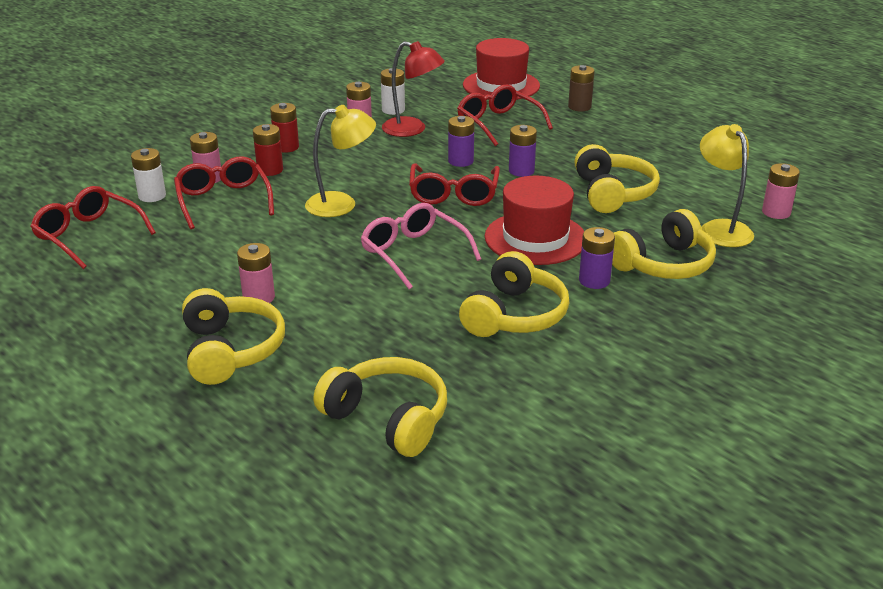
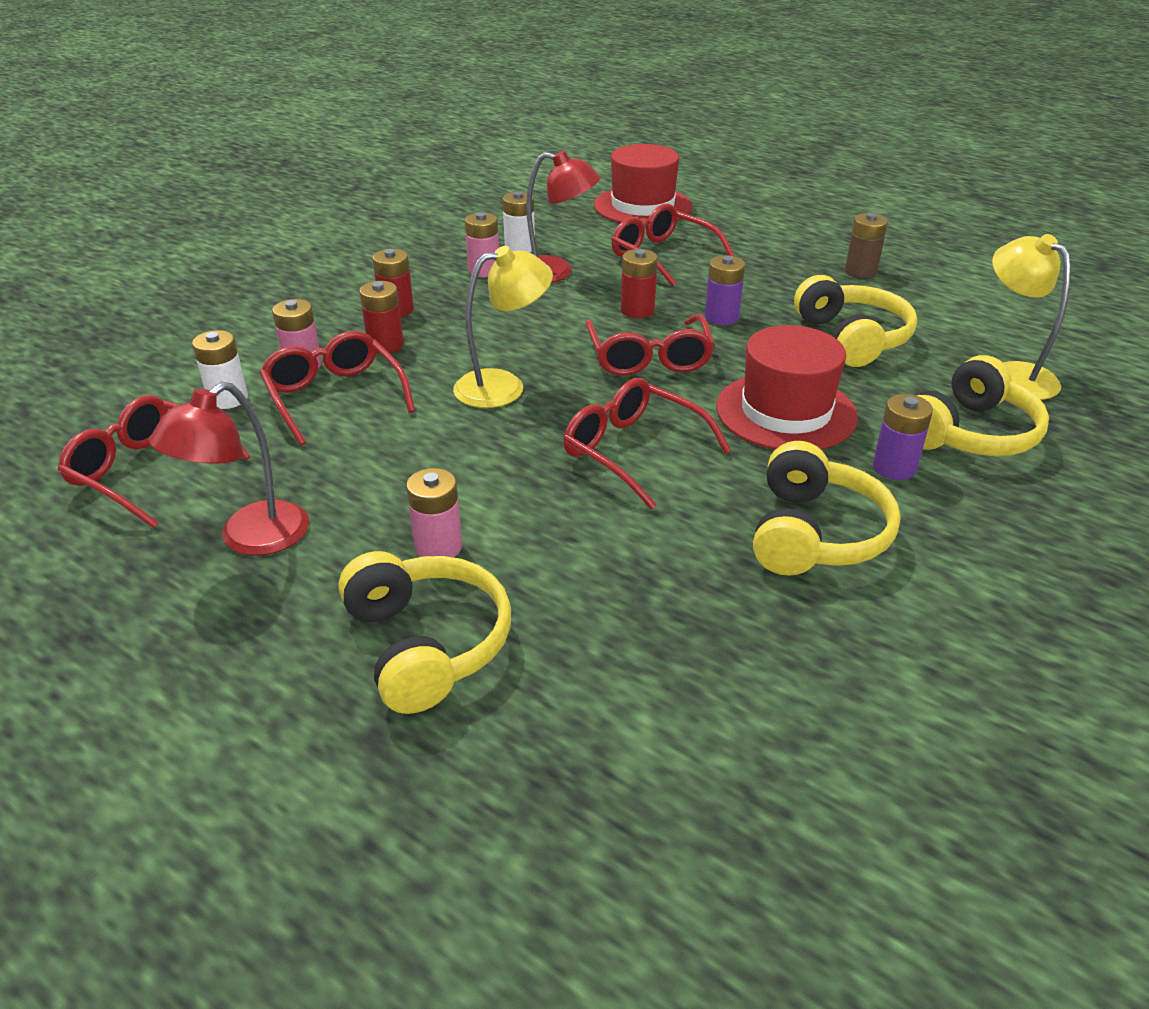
camera: 10 degrees left, 5 degrees up
yellow headphones [314,357,447,457] -> none
pink glasses [361,203,481,289] -> red glasses [563,378,731,509]
purple battery [448,116,475,167] -> red battery [621,249,658,318]
brown battery [568,65,595,111] -> brown battery moved to [845,213,888,278]
pink battery [762,163,800,219] -> none
none -> red lamp [149,382,309,556]

